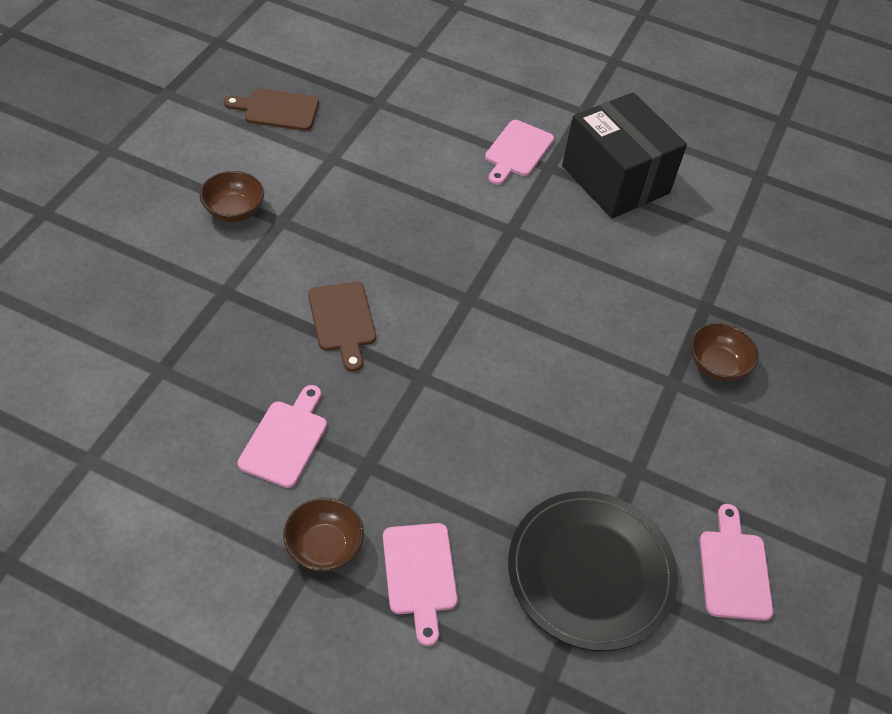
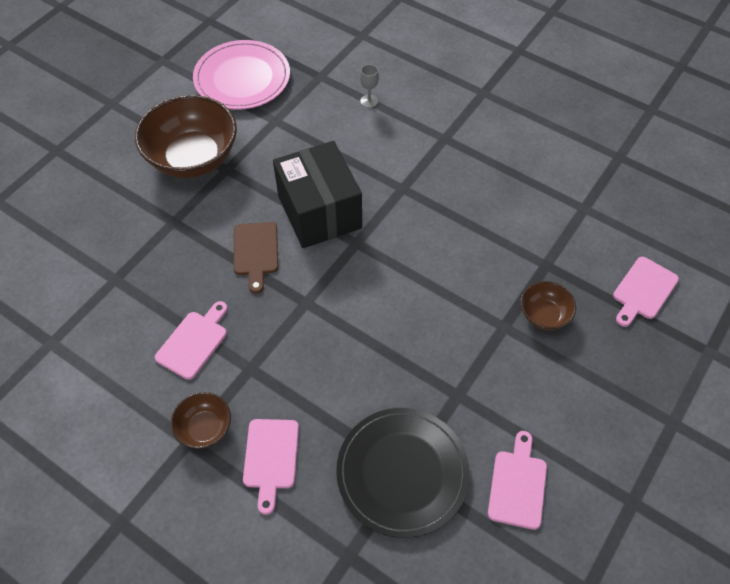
camera: 15 degrees right, 5 degrees up
brown bowl [200,171,264,222] -> brown bowl [135,95,237,178], size x2.04
brown cutting board [224,88,319,131] -> pink plate [193,40,290,110]
pink cutting board [485,120,554,185] -> pink cutting board moved to [613,257,679,327]
black box [562,92,687,218] -> black box moved to [273,141,362,248]
none -> grey goblet [360,64,379,108]

